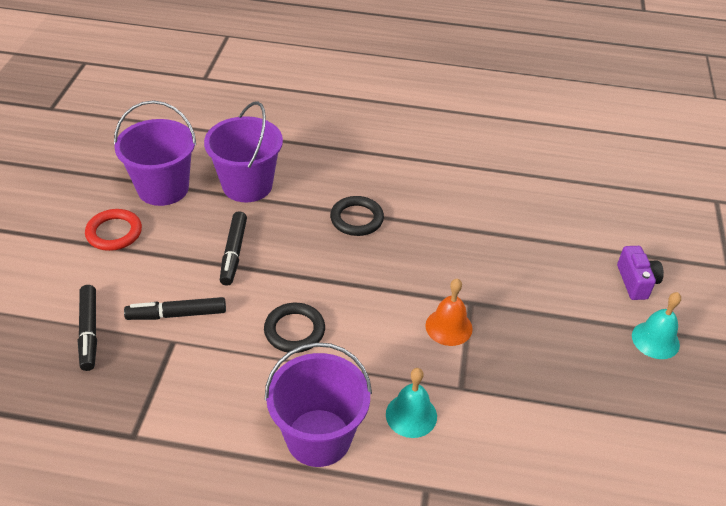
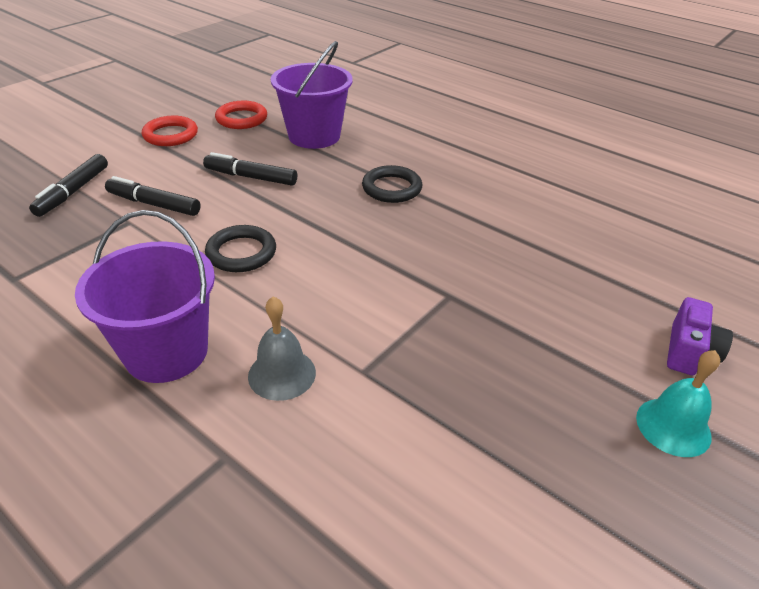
camera: 30 degrees right, 5 degrees down
purple bucket [114,101,196,206] -> red ring [215,101,267,129]
black marker [220,211,247,286] -> black marker turned 75 degrees clockwise [203,152,297,186]
turquoise bell [386,368,437,438] -> grey bell [248,296,316,401]
orange bell [425,279,473,346] -> none

